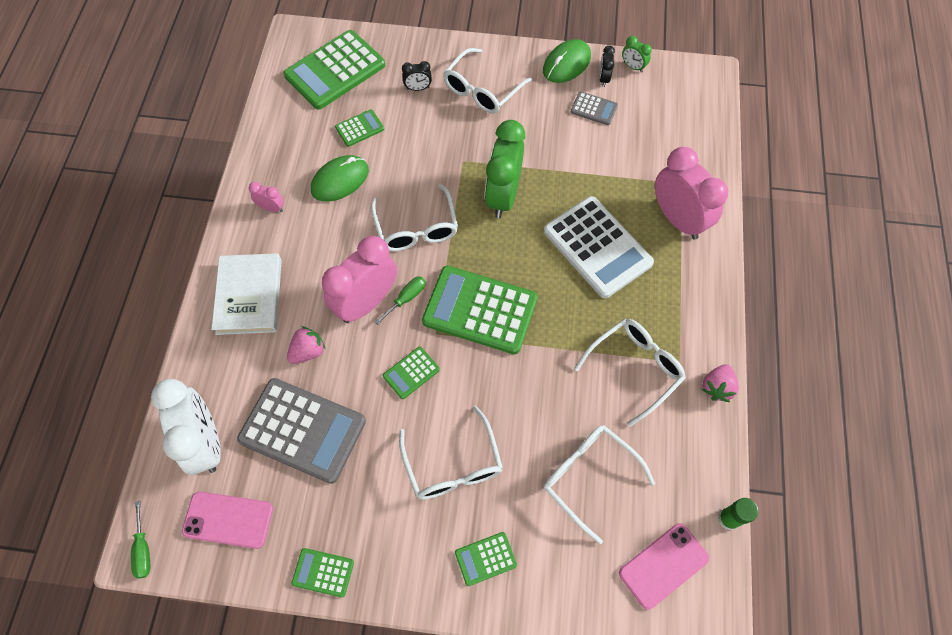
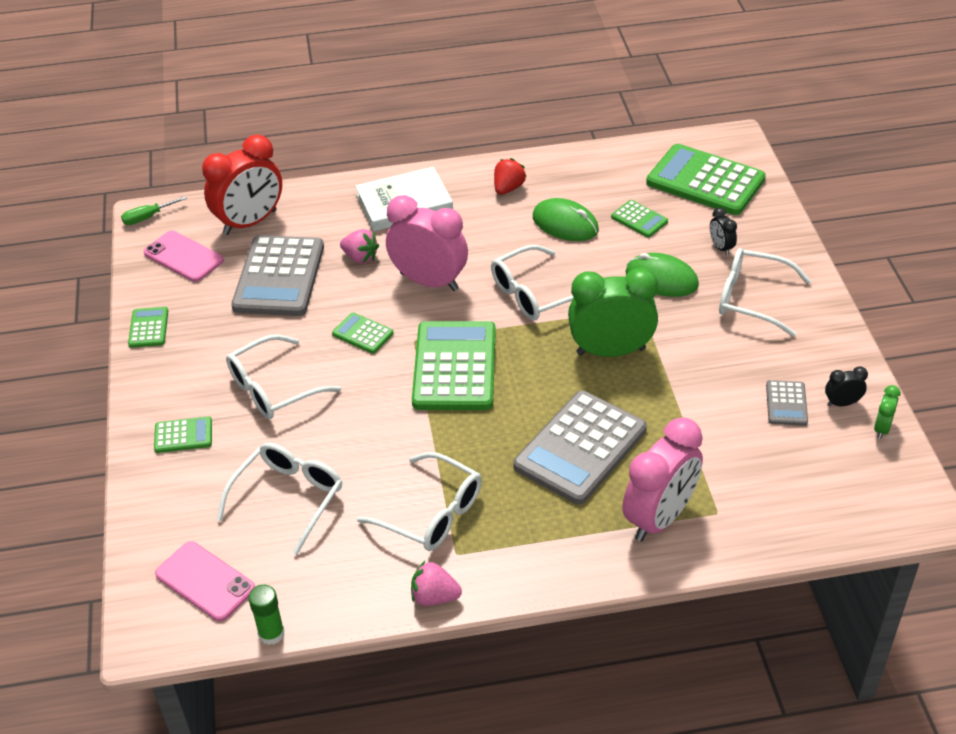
camera: 75 degrees right, 20 degrees down
white clock [151,379,221,475] -> red clock [202,135,282,235]
pink phone [182,491,273,549] -> pink phone turned 45 degrees counterclockwise [143,230,224,282]
pink clock [249,182,284,212] -> red strawberry [494,158,526,195]
green screwdriver [375,276,426,325] -> none
green calculator [455,532,517,586] -> green calculator turned 120 degrees clockwise [154,416,212,453]
green mouse [543,39,591,83] -> green mouse moved to [625,253,699,297]
white calculator [544,196,654,298] -> grey calculator [513,391,647,505]

